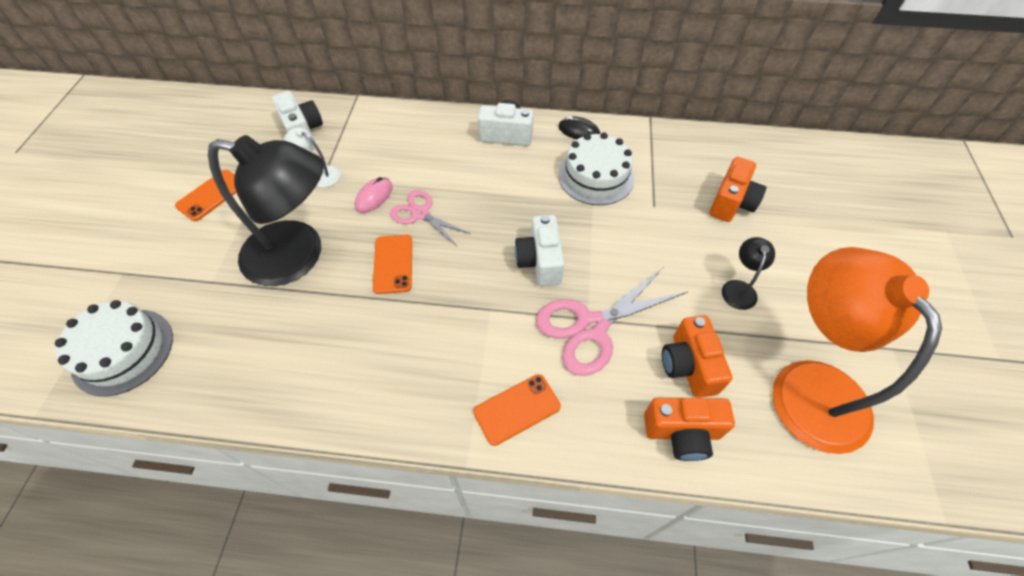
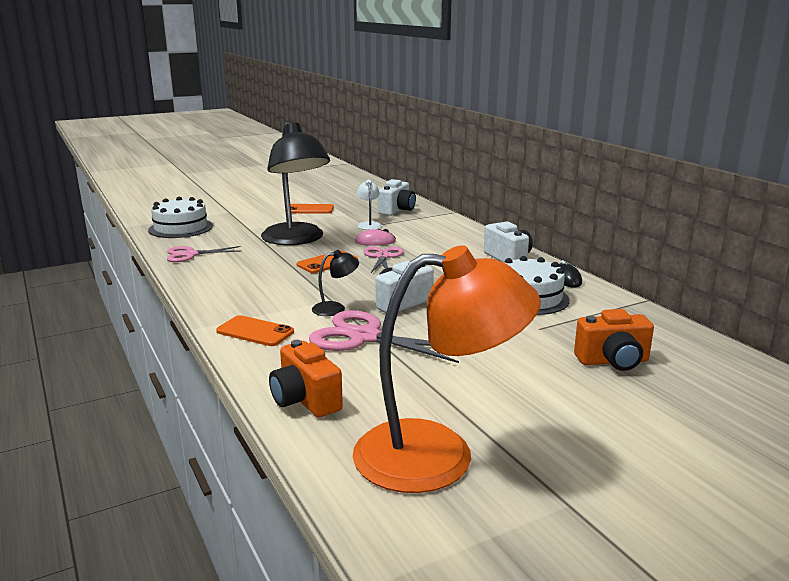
camera: 55 degrees right, 35 degrees down
orange camera [662,315,732,398] -> none
black lamp [722,237,775,310] -> black lamp moved to [312,250,359,316]
orange lamp [772,247,942,454] -> orange lamp turned 45 degrees clockwise [353,245,541,493]
none -> pink scissors [167,246,242,262]

